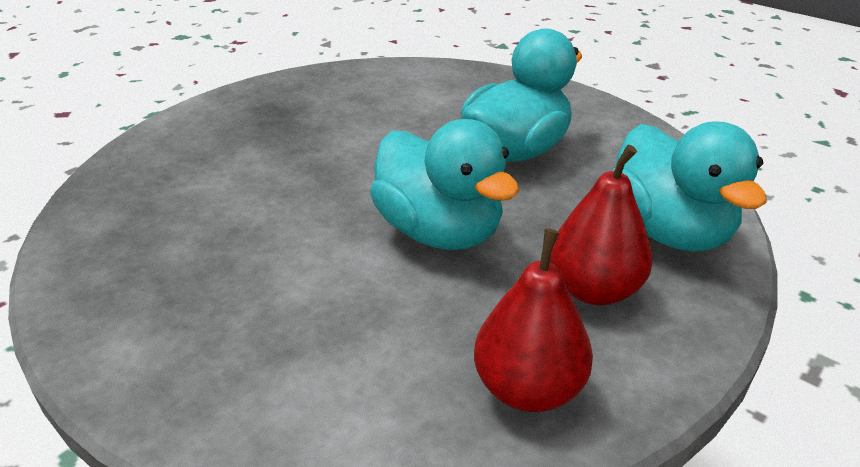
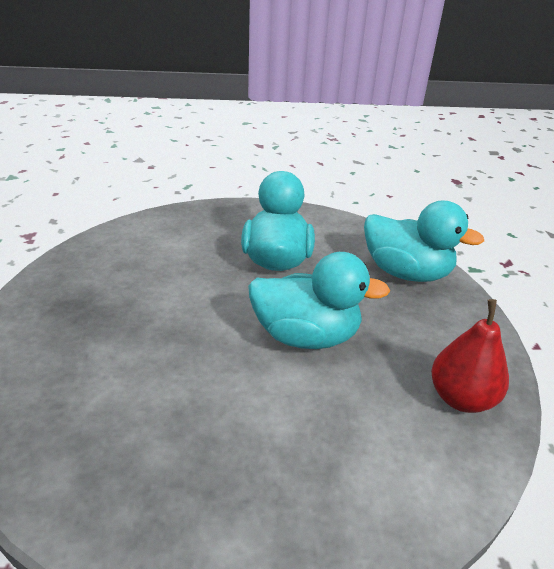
camera: 45 degrees left, 0 degrees up
red pear [550,145,653,305] -> none

